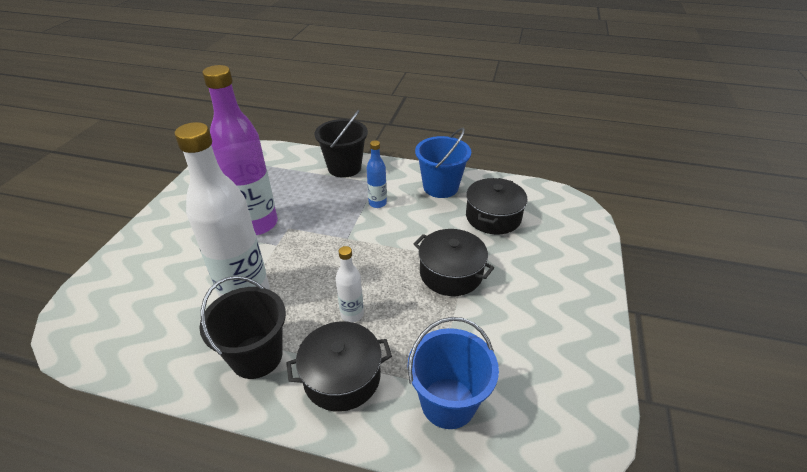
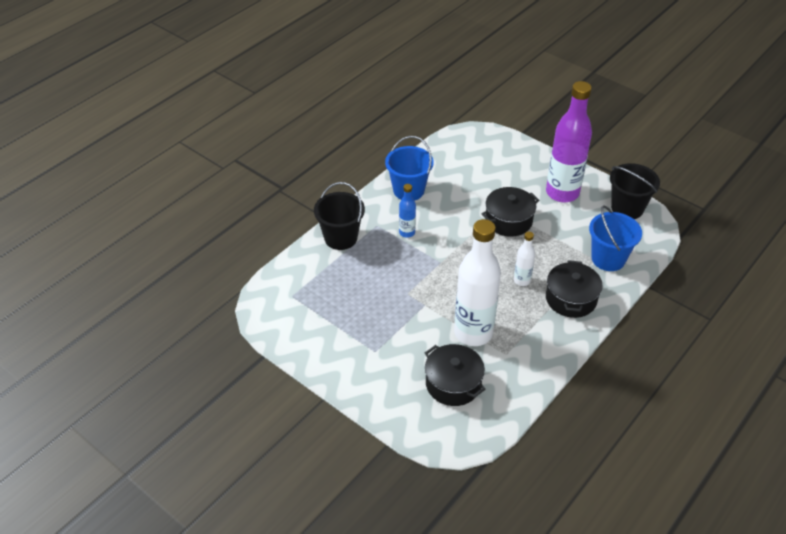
camera: 65 degrees left, 5 degrees up
black bucket [200,276,286,379] -> black bucket moved to [610,163,660,219]
purple bottle [202,65,278,235] -> purple bottle moved to [546,81,592,202]
black pot [466,178,528,235] -> black pot moved to [425,344,485,406]

